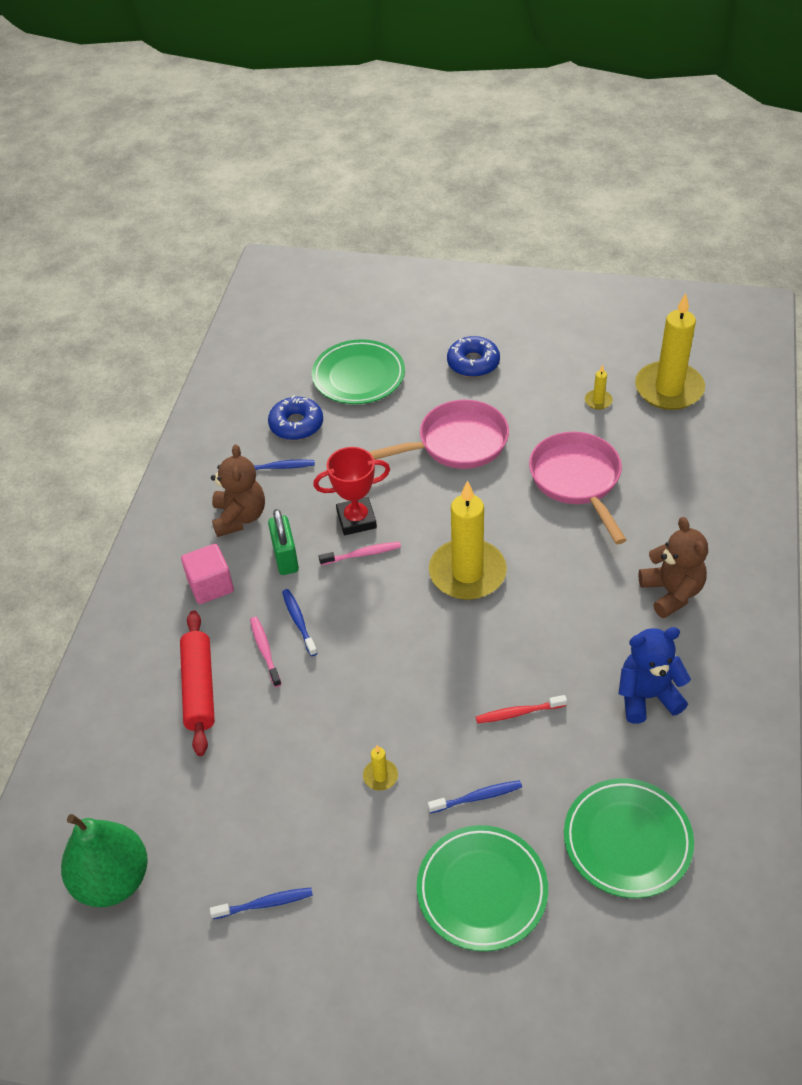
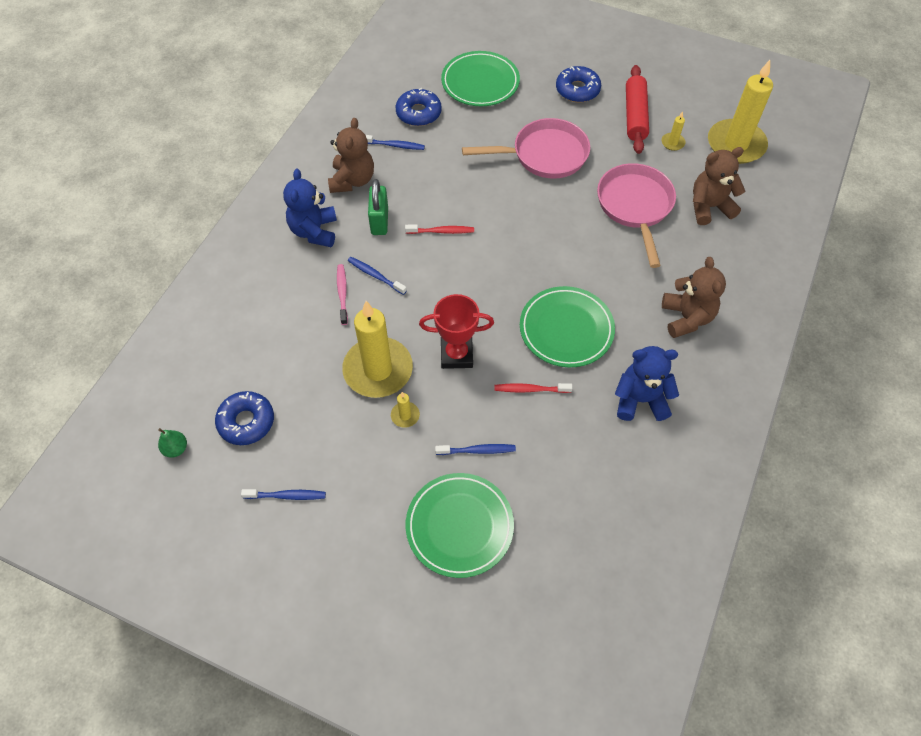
camera: 10 degrees right, 10 degrees up
green pear [61,814,148,907] -> green pear [158,428,187,458], size x0.41
red rolling pin [180,611,215,756] -> red rolling pin moved to [626,65,649,154]
pink cube [181,544,234,604] -> blue teddy bear [283,169,337,247]
blue toothbrush [282,589,317,656] -> blue toothbrush turned 45 degrees counterclockwise [348,257,407,295]
red trophy [313,447,390,535] -> red trophy moved to [419,294,494,369]
pink toothbrush [319,542,401,565] -> red toothbrush [405,225,474,234]
yellow candle [429,481,507,600] -> yellow candle moved to [342,301,413,398]
green plate [564,778,694,898] -> green plate moved to [520,286,615,367]
none -> blue donut [215,391,274,445]
none -> brown teddy bear [693,147,745,225]

